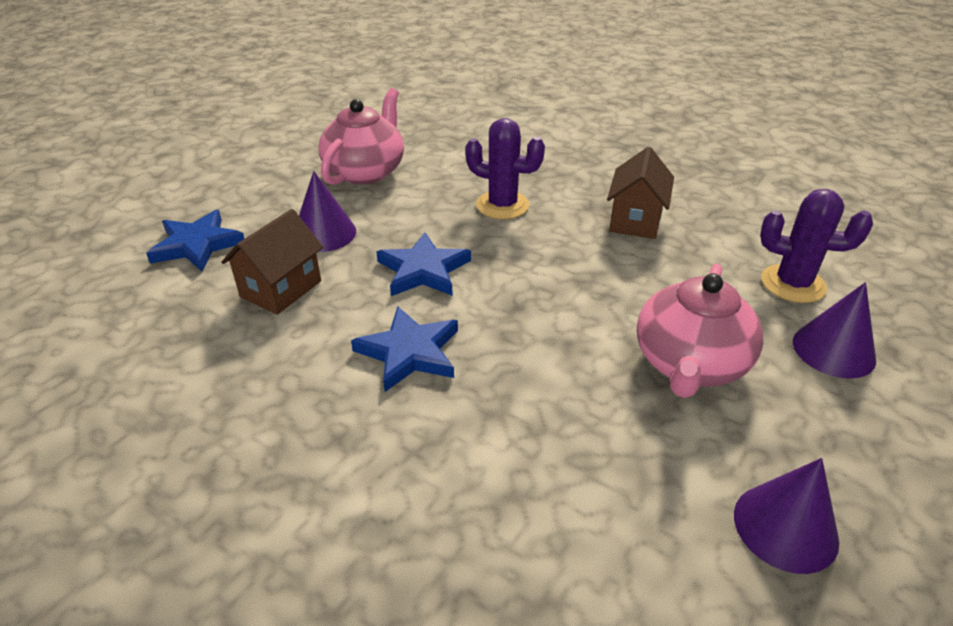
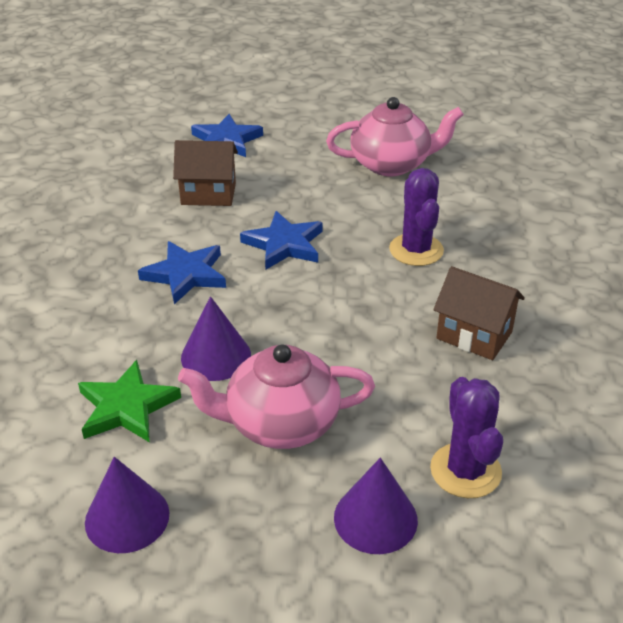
camera: 60 degrees right, 0 degrees up
purple cone [299,171,356,252] -> purple cone moved to [181,296,251,381]
brown house [607,147,674,239] -> brown house turned 45 degrees clockwise [433,266,525,360]
none -> green star [78,360,181,443]

